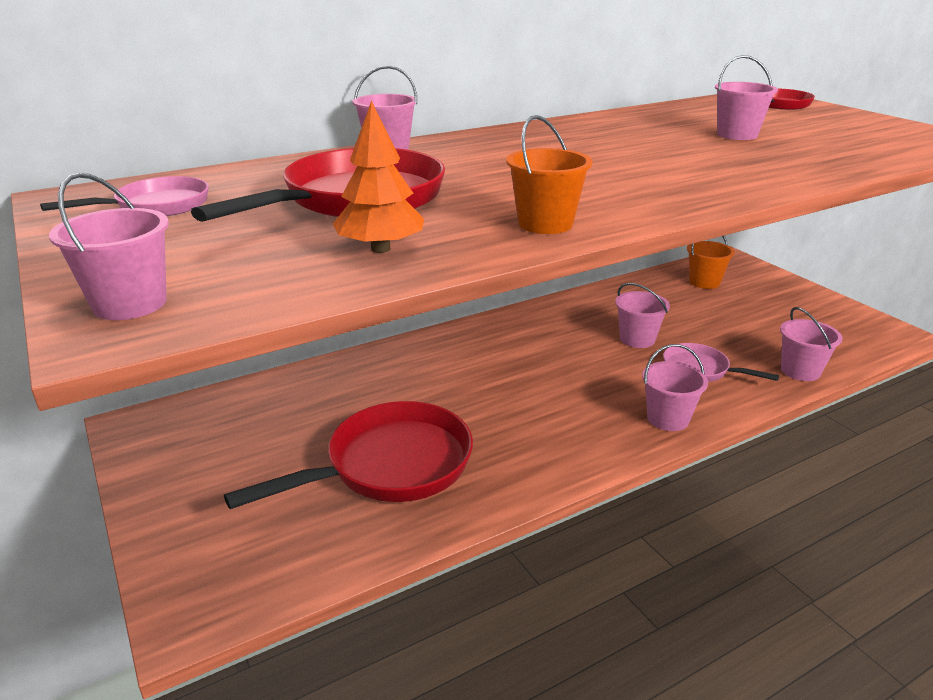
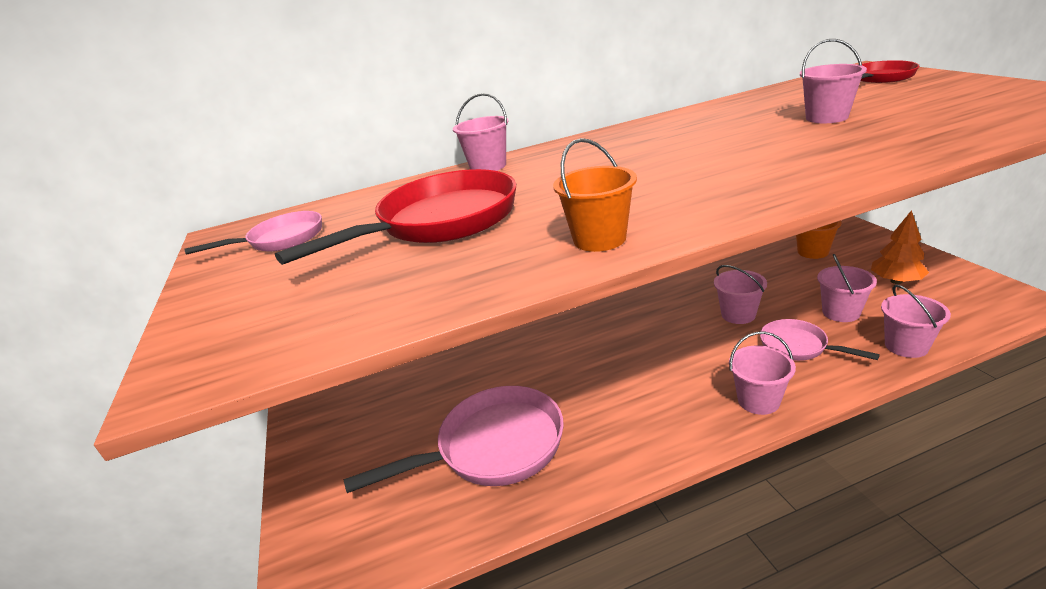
camera: 15 degrees right, 0 degrees up
pink bucket [49,173,169,320] -> pink bucket moved to [817,254,877,322]
red pan [224,401,473,509] -> pink pan [344,386,564,493]
orange tree [333,101,424,253] -> orange tree moved to [871,210,929,284]

